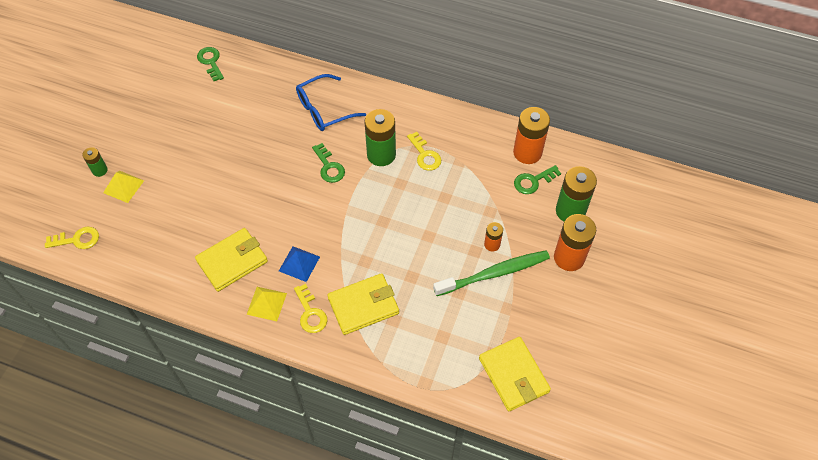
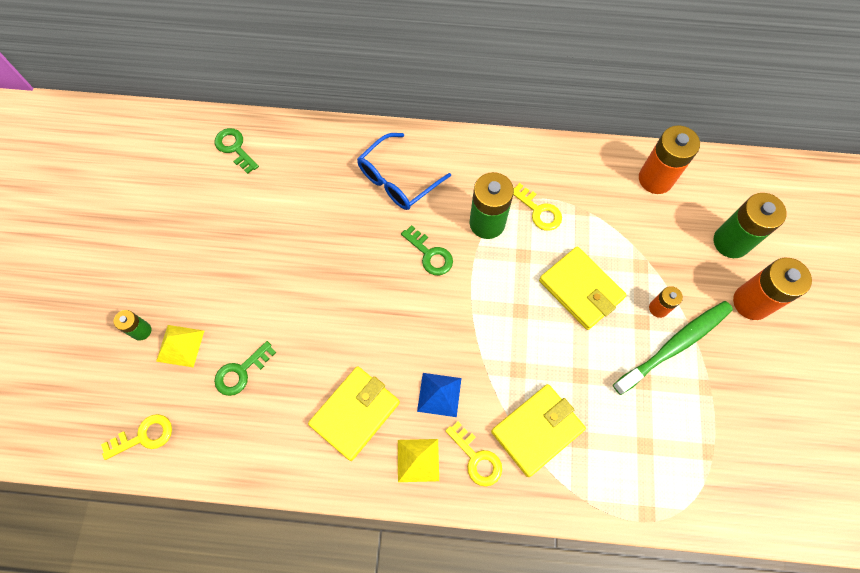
camera: 15 degrees left, 10 degrees up
yellow wallet [479,337,551,411] -> yellow wallet moved to [539,247,627,330]
green key [514,165,561,194] -> green key moved to [214,341,276,396]

